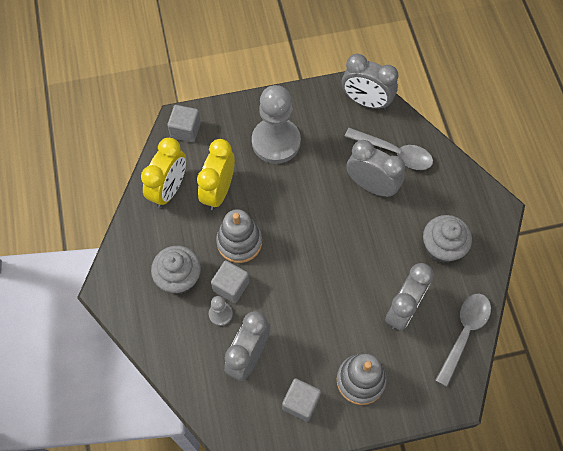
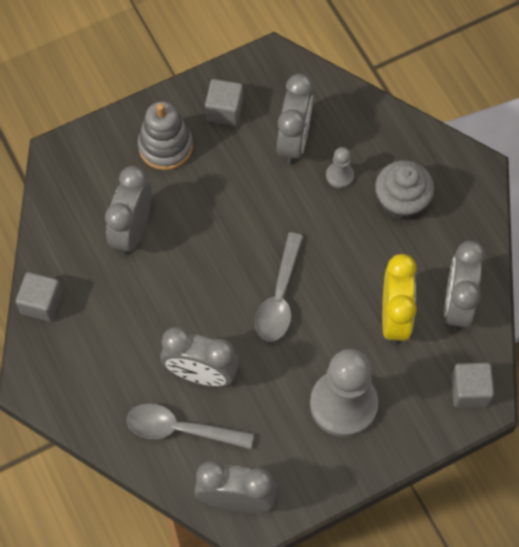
camera: 165 degrees right, 0 degrees up
yellow clock [141,138,186,208] -> grey clock [444,241,485,331]
grey cube [211,260,249,303] -> grey cube moved to [16,272,63,322]
grey stacking toy [216,209,262,263] -> none
grey cupcake [423,215,472,263] -> none
grey spoon [435,294,491,387] -> grey spoon moved to [255,232,303,342]

